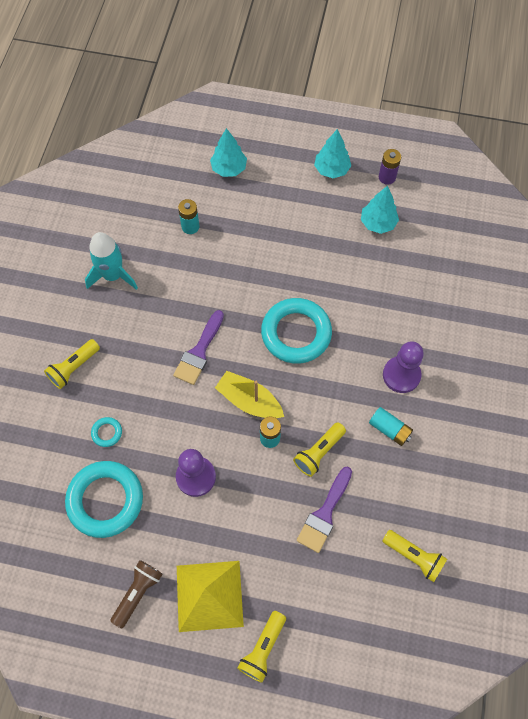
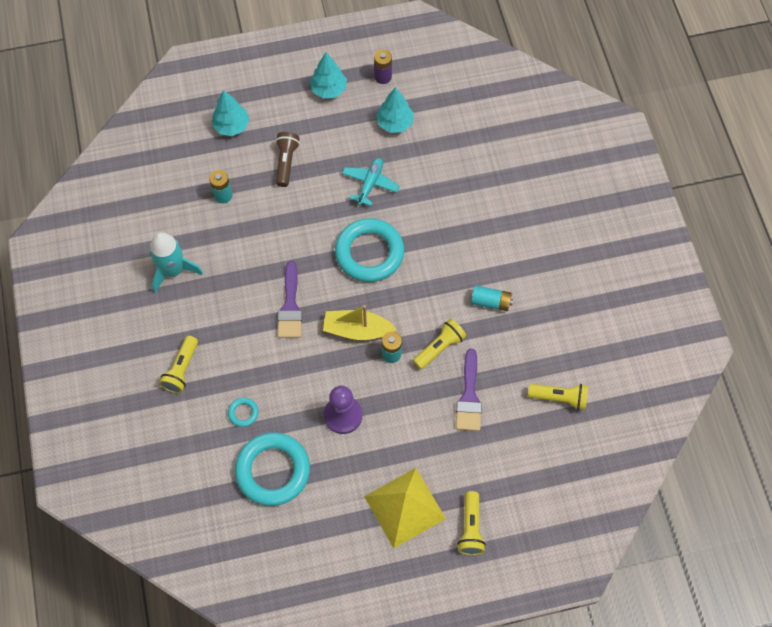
camera: 25 degrees left, 0 degrees up
brown flashlight [110,560,163,629] -> brown flashlight moved to [276,132,300,187]
yellow flashlight [293,422,346,477] -> yellow flashlight turned 150 degrees counterclockwise [413,319,466,369]
purple pawn [383,341,424,393] -> none
none -> turquoise plane [342,158,400,206]

